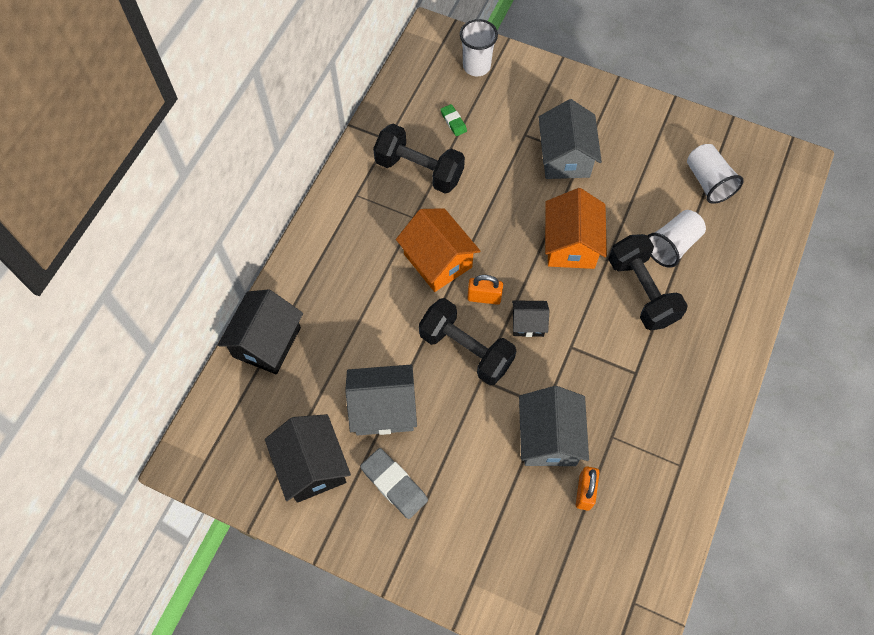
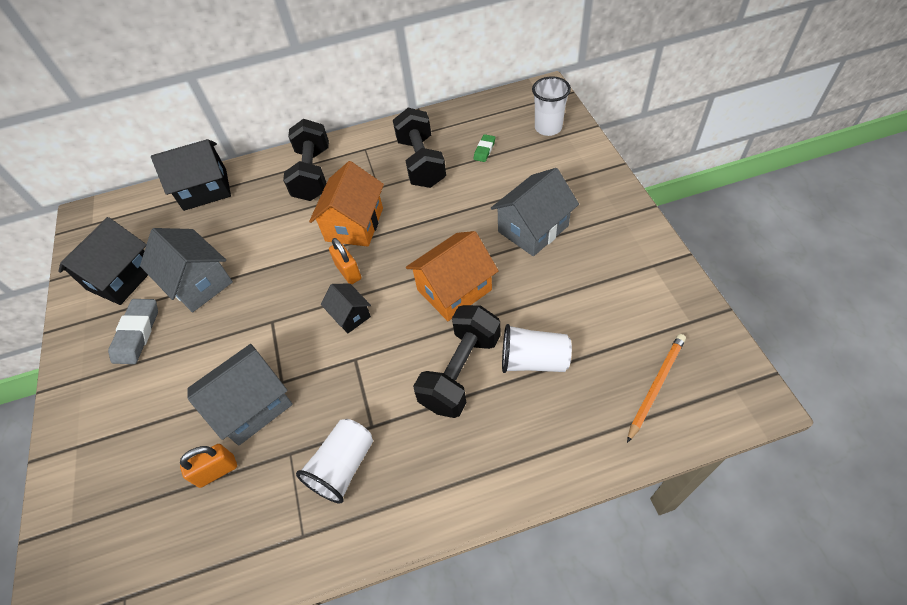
camera: 55 degrees right, 10 degrees down
black dumbbell [419,298,516,385] -> black dumbbell moved to [283,119,329,201]
white cup [687,144,744,204] -> white cup moved to [296,419,373,503]
none -> orange pencil [627,334,686,443]

